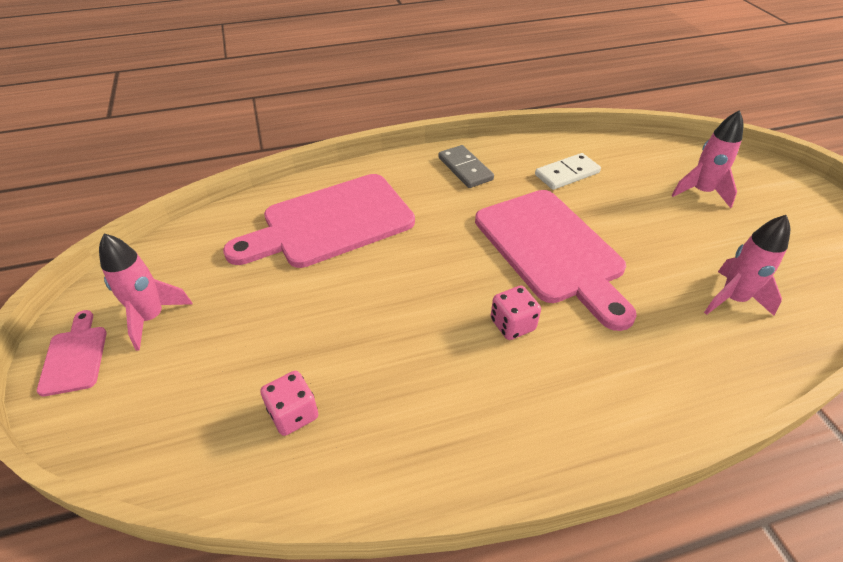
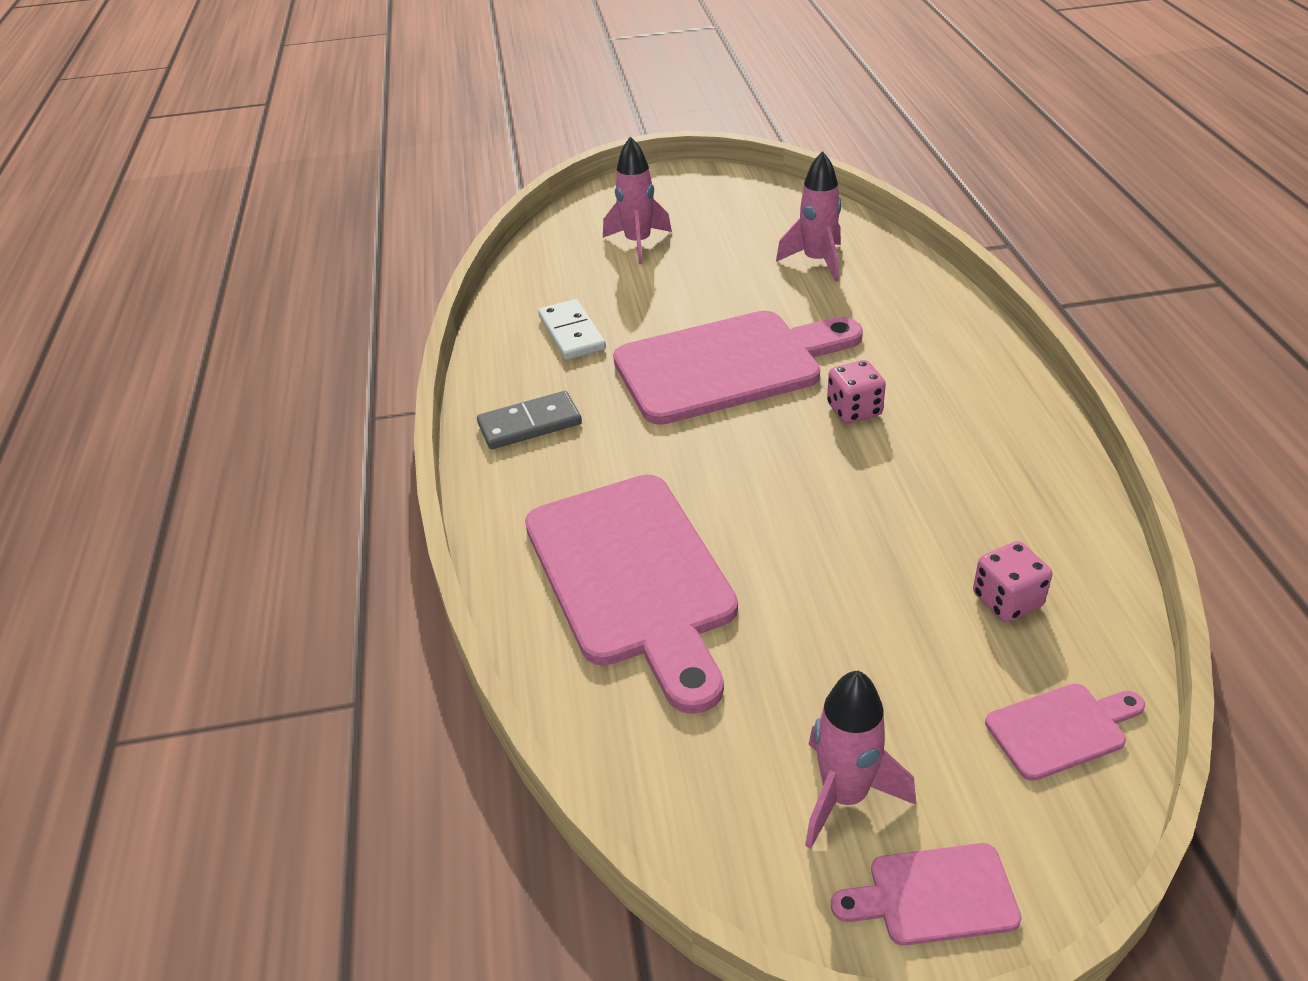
camera: 80 degrees left, 5 degrees down
none -> pink cutting board [985,684,1145,781]

